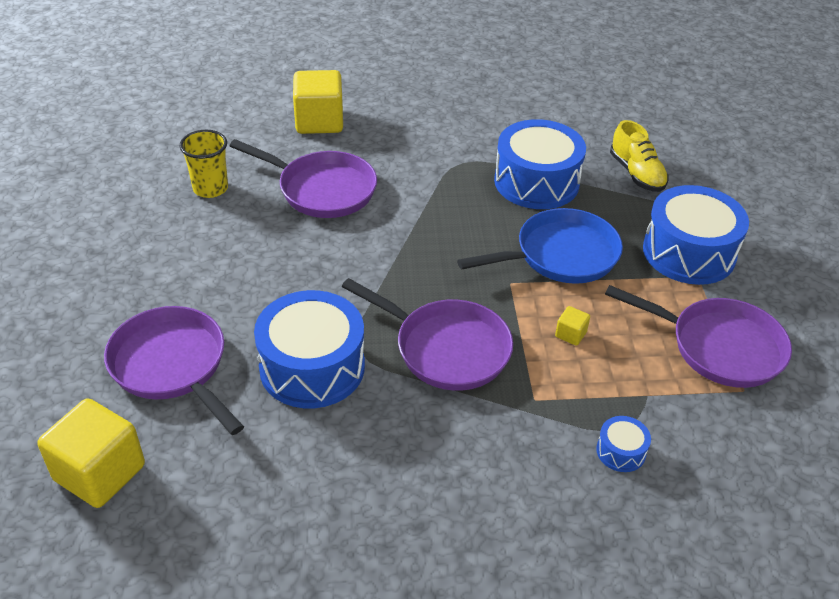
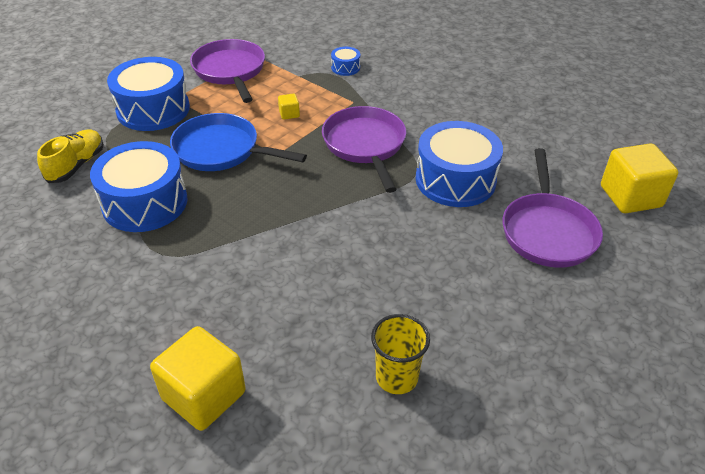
camera: 135 degrees left, 0 degrees up
purple pan [230,139,377,218] -> none

